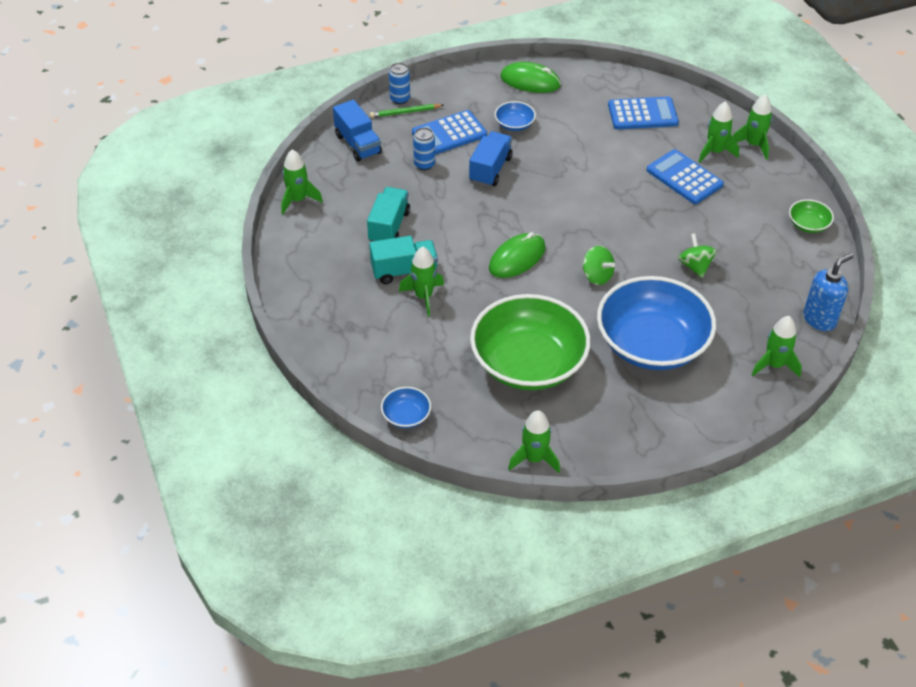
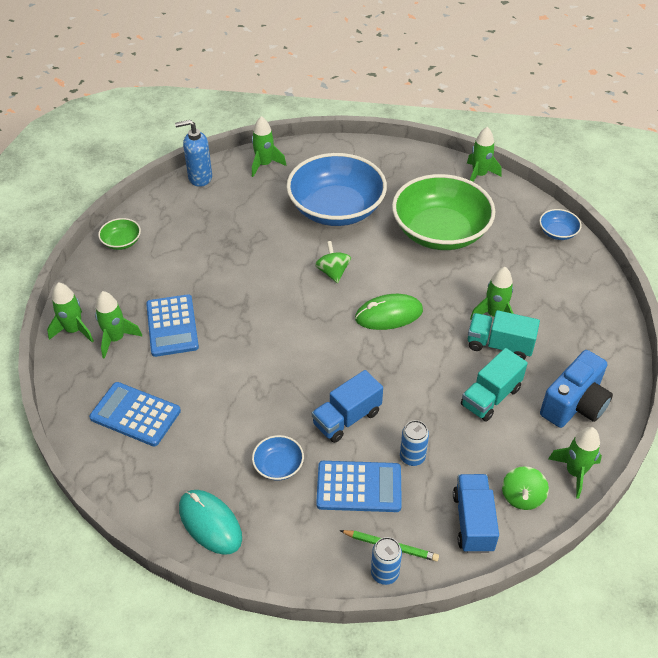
camera: 150 degrees left, 0 degrees up
green mouse [500,62,561,93] -> turquoise mouse [179,490,242,555]
green spinning top [678,233,717,278] -> green spinning top moved to [502,466,549,510]
none -> blue camera [540,350,613,428]

